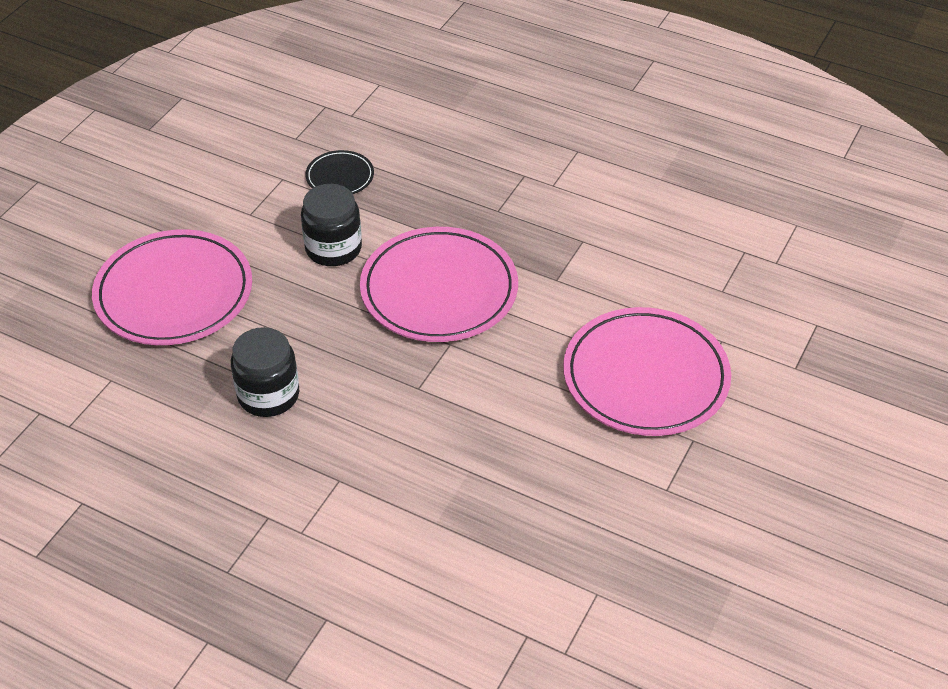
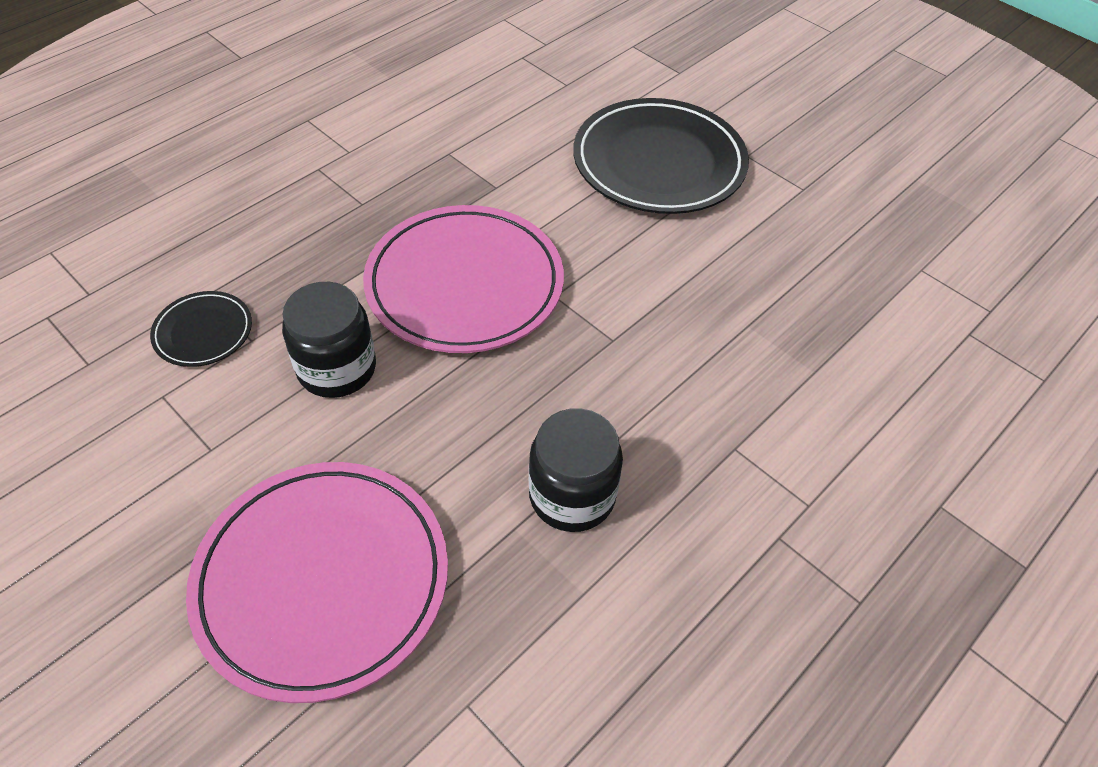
camera: 75 degrees left, 5 degrees up
pink plate [563,307,731,436] -> black plate [573,98,749,214]

